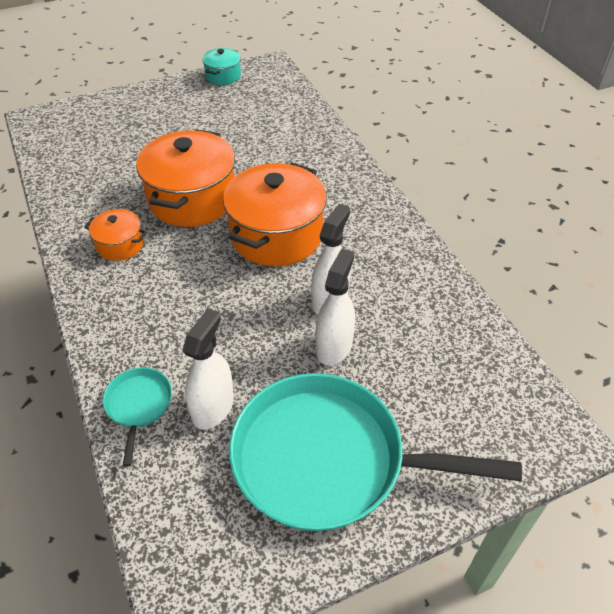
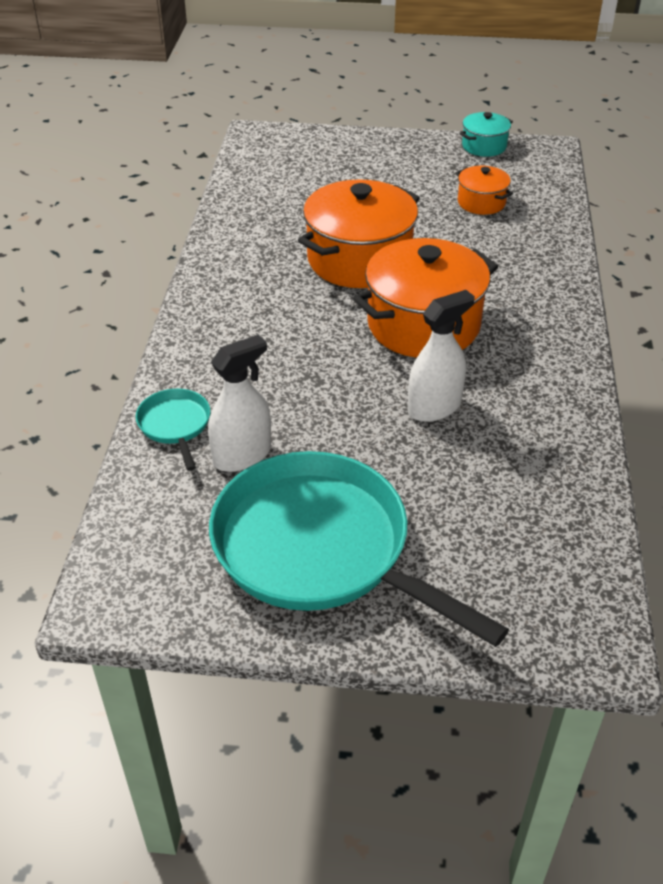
camera: 30 degrees right, 5 degrees down
orange pot [84,209,147,261] -> orange pot moved to [456,166,513,215]
turquoise pan [103,367,172,467] -> turquoise pan turned 45 degrees counterclockwise [136,389,210,471]
white spray bottle [315,248,355,366] -> none

